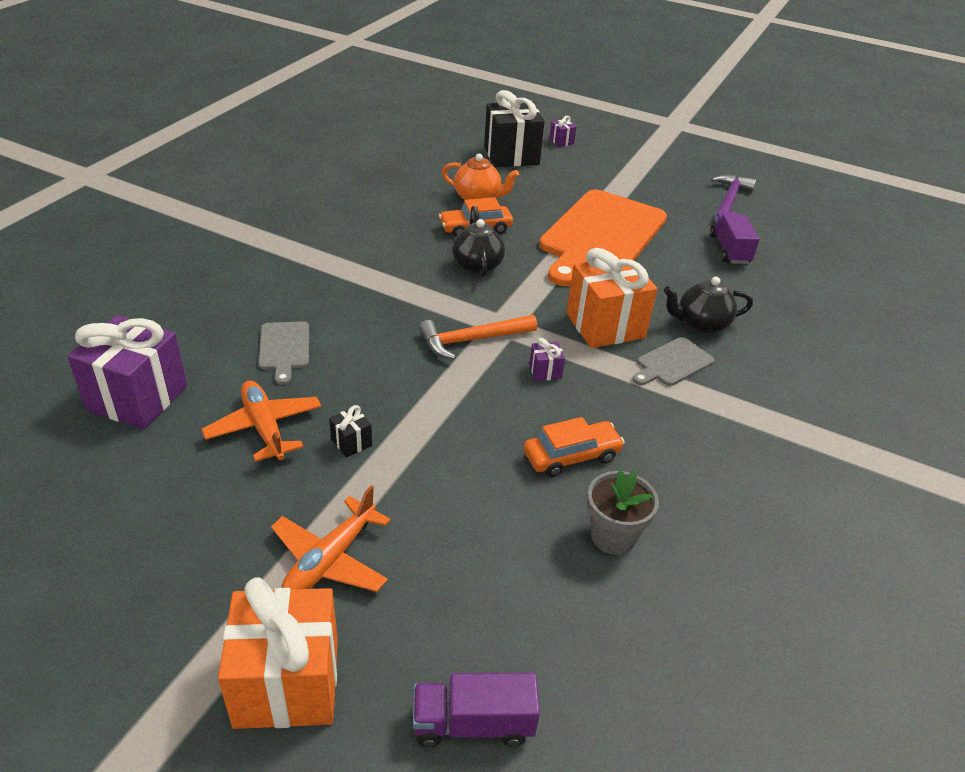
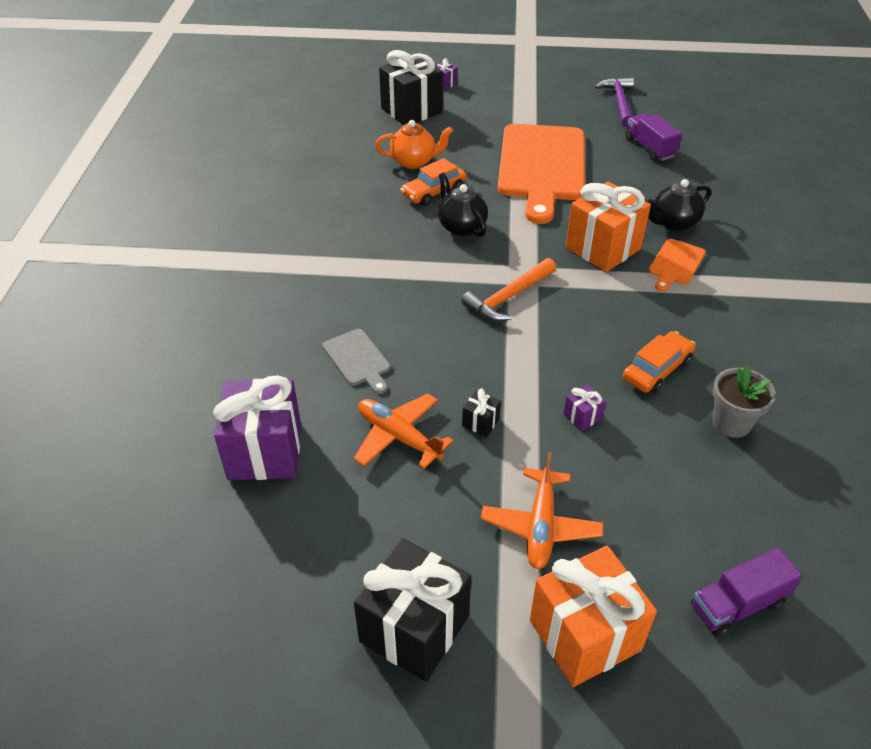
camera: 20 degrees left, 5 degrees up
purple gift [529,338,565,381] -> purple gift moved to [564,385,606,431]
grey cutting board [632,337,714,386] -> orange cutting board [648,239,706,292]
none -> black gift [354,538,471,682]

